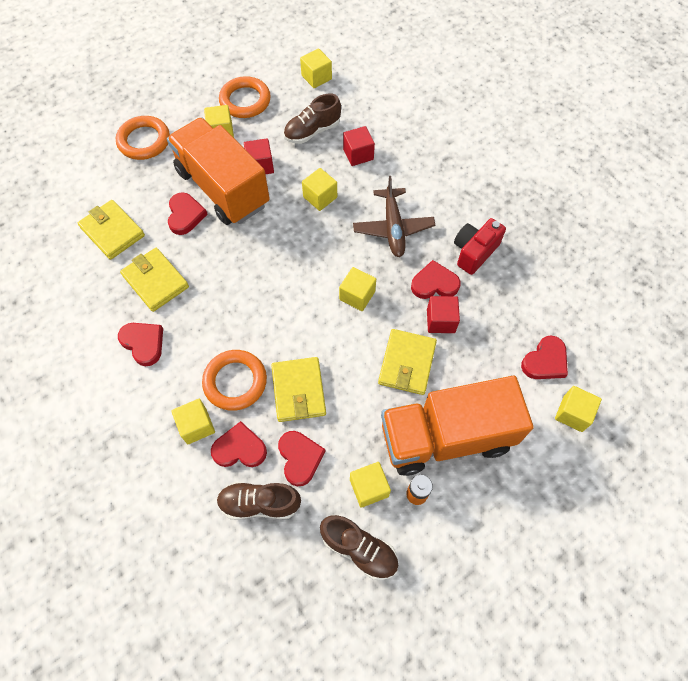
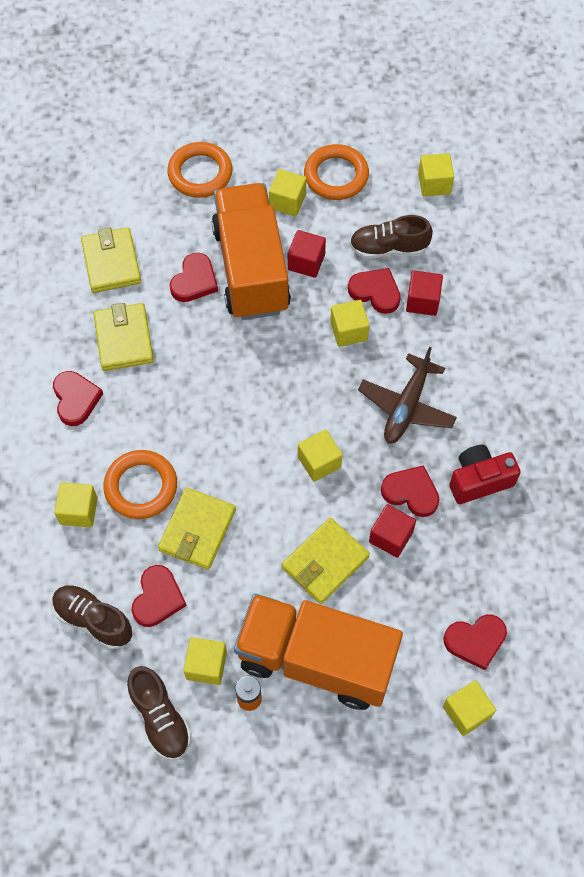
camera: 30 degrees right, 0 degrees up
red heart [211,421,267,467] -> red heart moved to [348,268,401,314]

